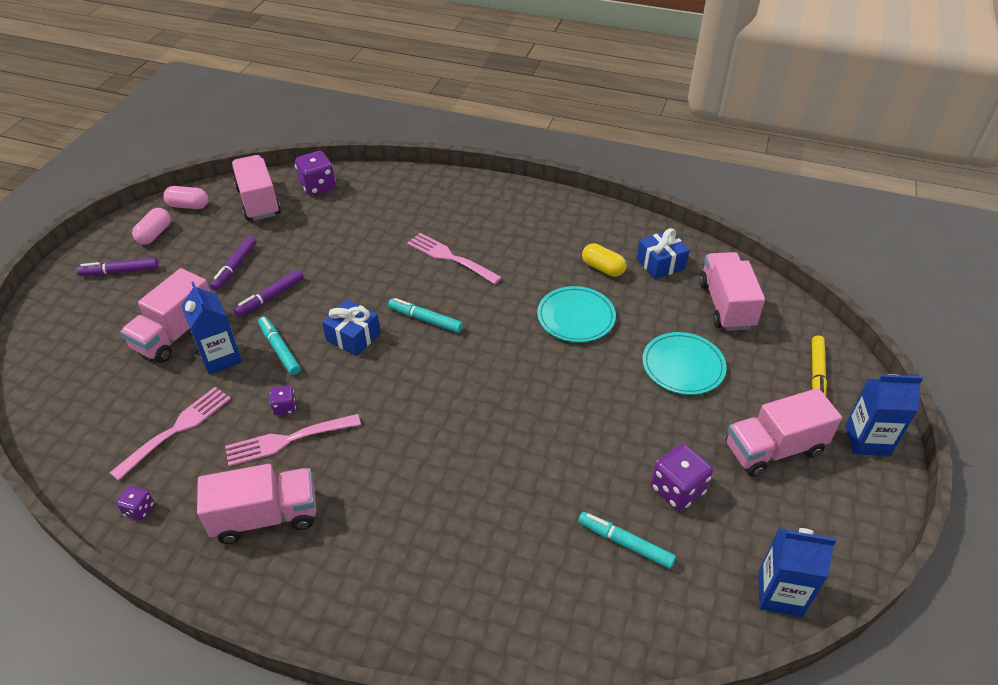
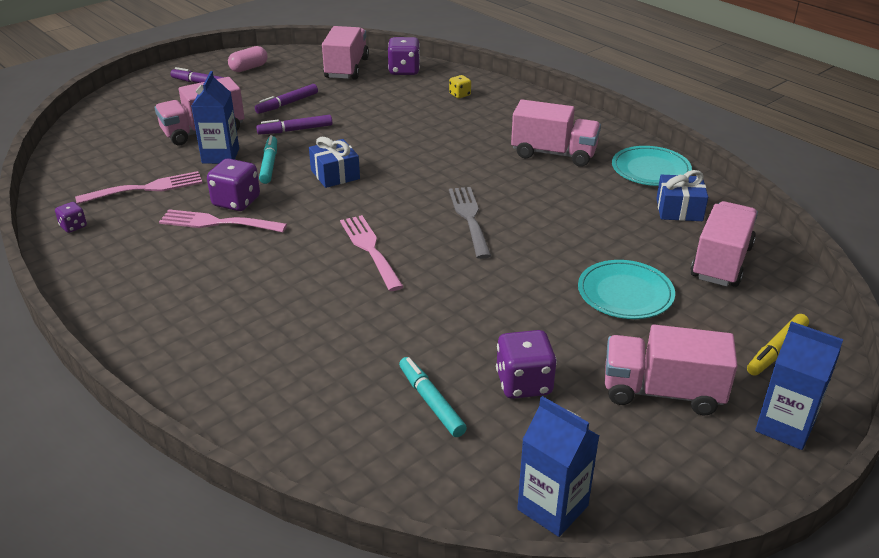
camera: 30 degrees right, 10 degrees down
pink capsule [163,186,208,209] -> none
pink truck [197,464,316,544] -> pink truck moved to [511,99,601,167]
purple dice [270,386,296,415] -> purple dice [207,158,260,211], size x1.83
turquoise marker [388,298,463,333] -> none
pink fork [407,233,502,284] -> pink fork moved to [340,215,404,291]
turquoise plate [537,286,616,342] -> turquoise plate moved to [612,146,692,186]
yellow capsule [582,243,627,277] -> none
none -> yellow dice [449,75,471,98]
none -> grey fork [449,187,491,259]

